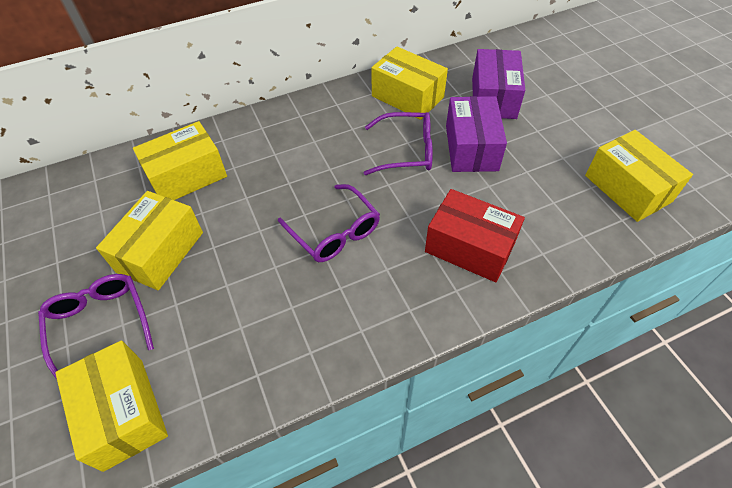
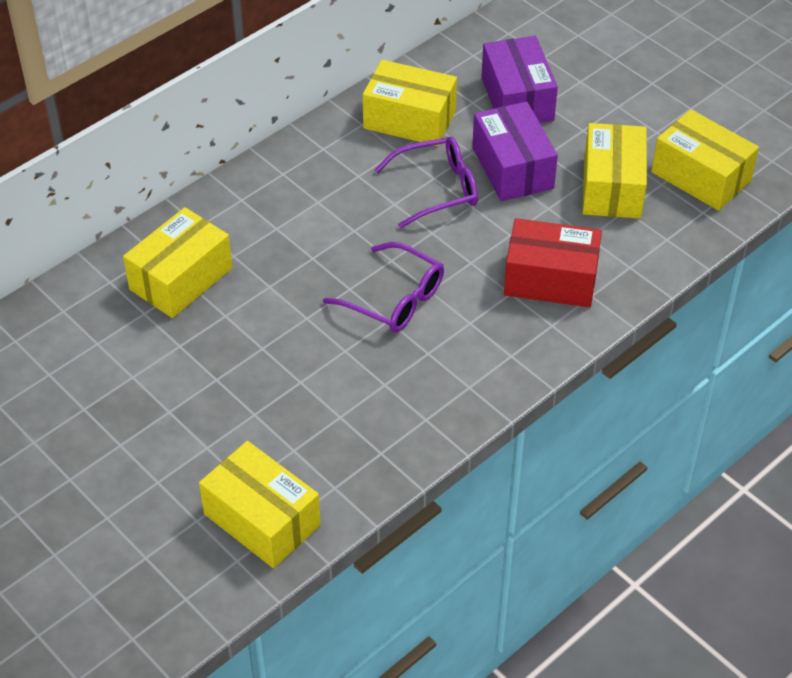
camera: 20 degrees left, 5 degrees down
purple glasses [38,274,154,379] -> none
yellow box [96,191,203,290] -> yellow box moved to [583,123,647,218]

